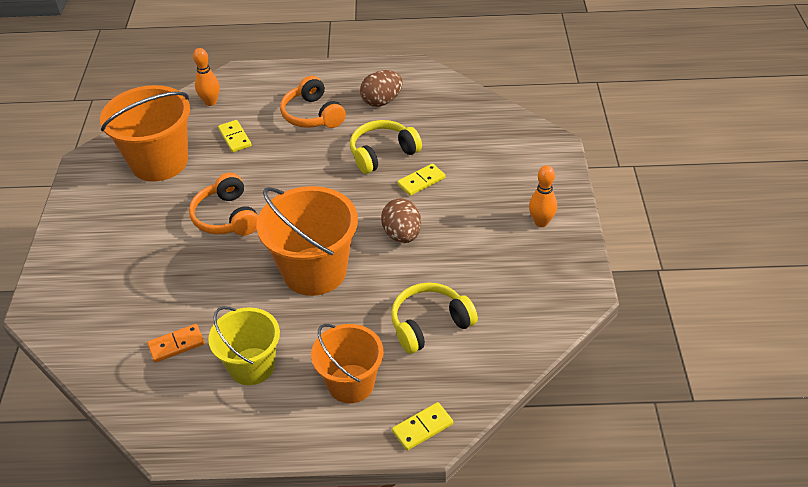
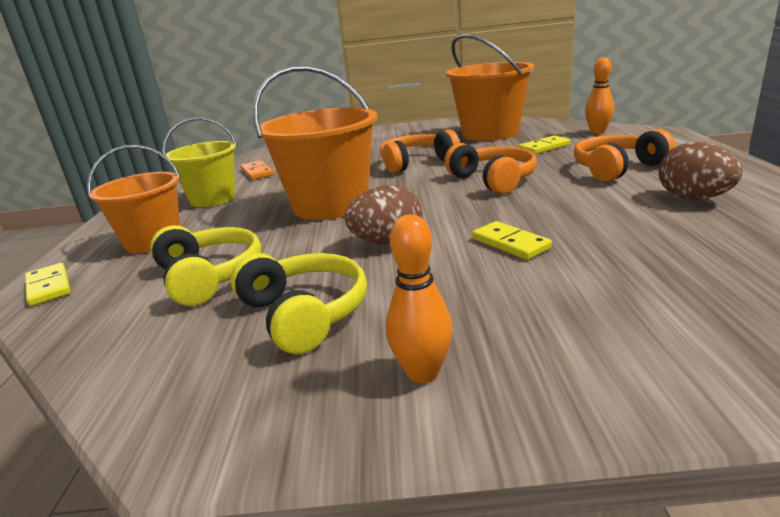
camera: 90 degrees right, 20 degrees down
yellow headphones [350,120,422,174] -> yellow headphones moved to [231,253,367,354]
none -> orange headphones [444,143,537,194]

